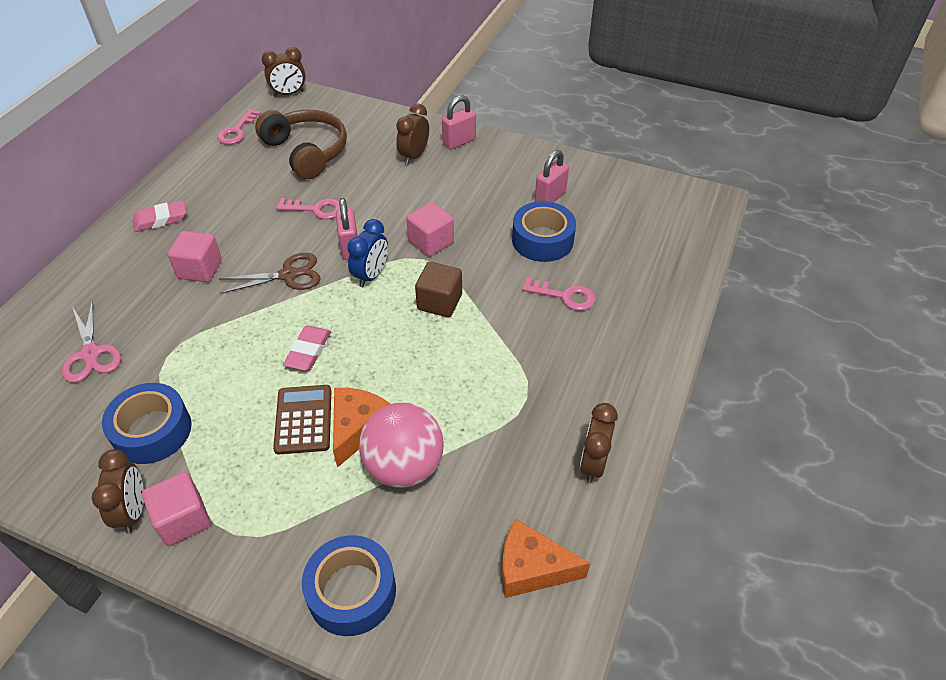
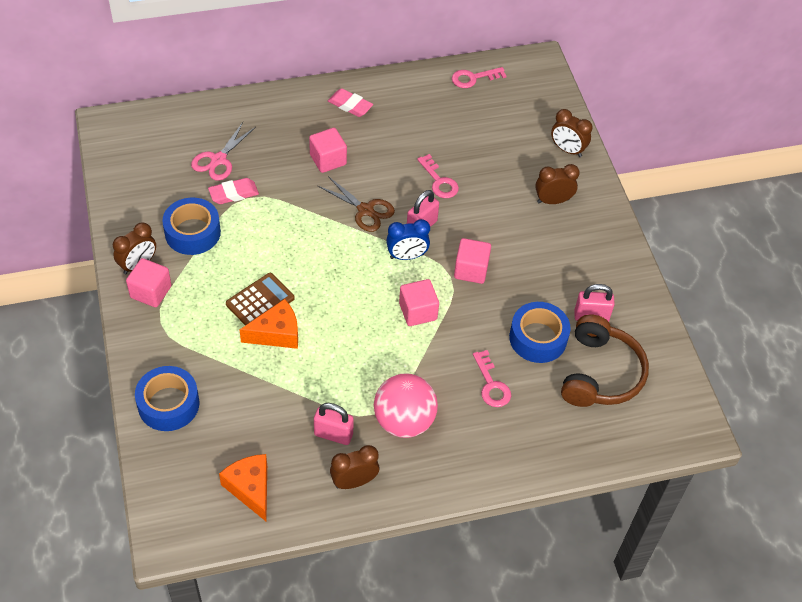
camera: 50 degrees right, 5 degrees up
brown headphones [255,110,347,179] -> brown headphones moved to [561,315,649,407]
brown clock [262,47,306,97] -> brown clock moved to [551,109,593,157]
pink eraser [283,325,331,371] -> pink eraser moved to [208,178,259,204]
pink ball [359,402,444,488] -> pink ball moved to [374,373,438,438]
brown cube [415,262,462,318] -> pink cube [399,279,439,326]
pink padlock [442,95,476,150] -> pink padlock moved to [314,403,354,445]

